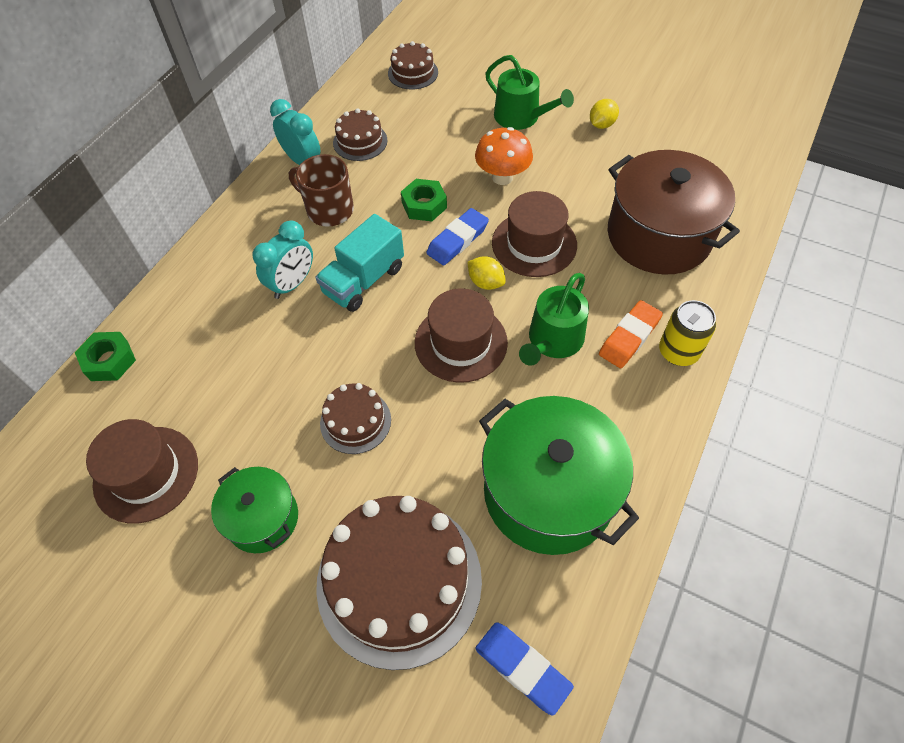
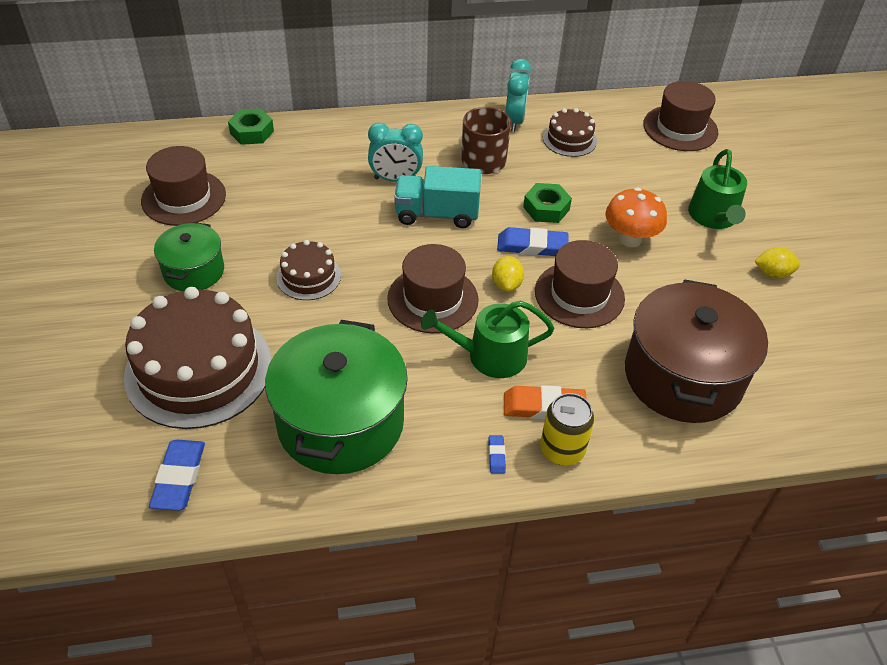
camera: 50 degrees right, 10 degrees down
brown cake [388,41,438,90] -> brown hat [643,81,718,151]
none -> blue eraser [488,435,506,473]

